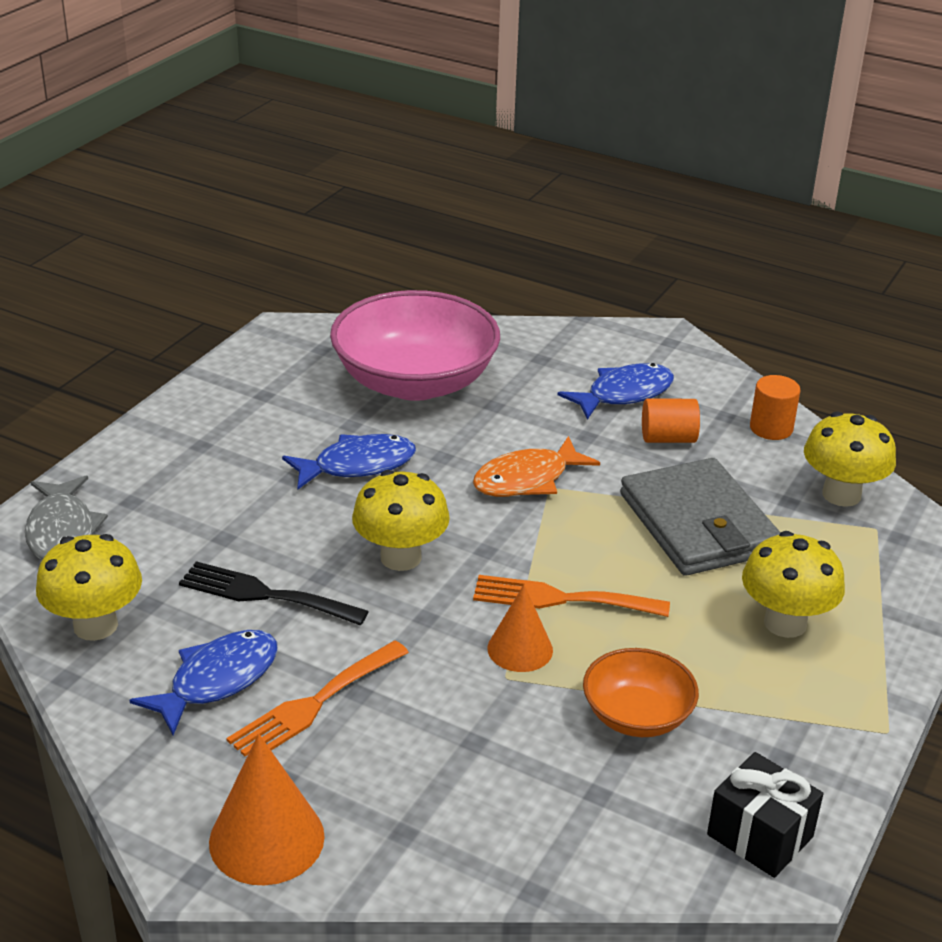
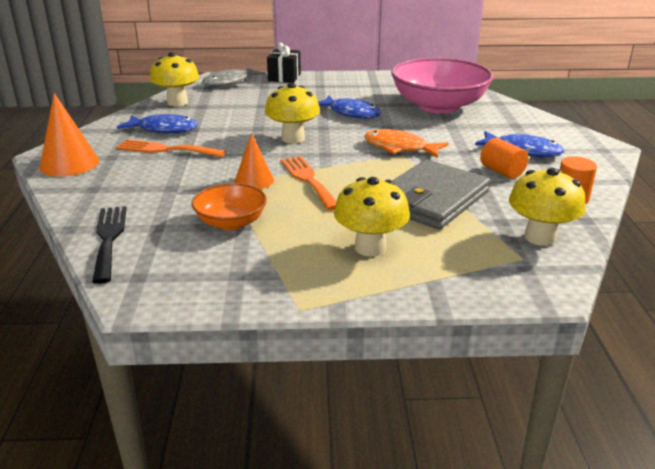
camera: 60 degrees right, 5 degrees down
black fork [179,561,369,626] -> black fork moved to [92,206,127,284]
black gift [707,752,823,878] -> black gift moved to [267,42,301,83]

